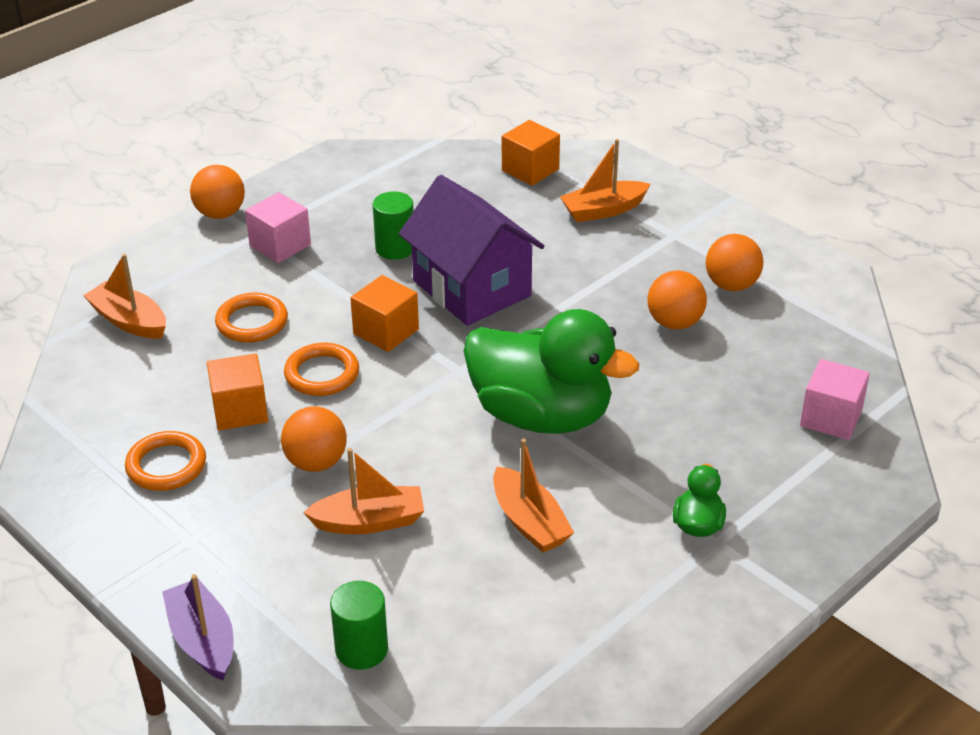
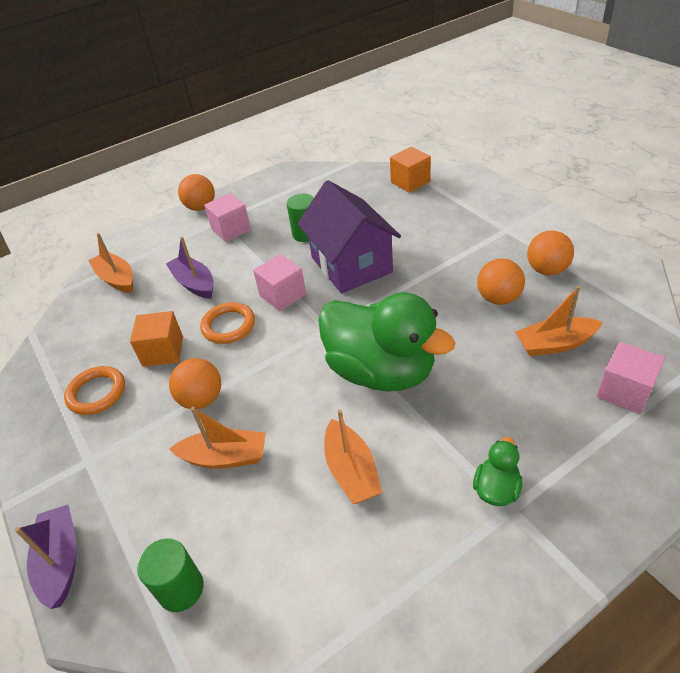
camera: 15 degrees right, 5 degrees up
orange ring [215,293,288,343] -> purple boat [166,237,214,299]
orange cube [350,275,419,352] -> pink cube [253,254,306,311]
orange boat [560,139,650,222] -> orange boat moved to [515,286,603,356]

